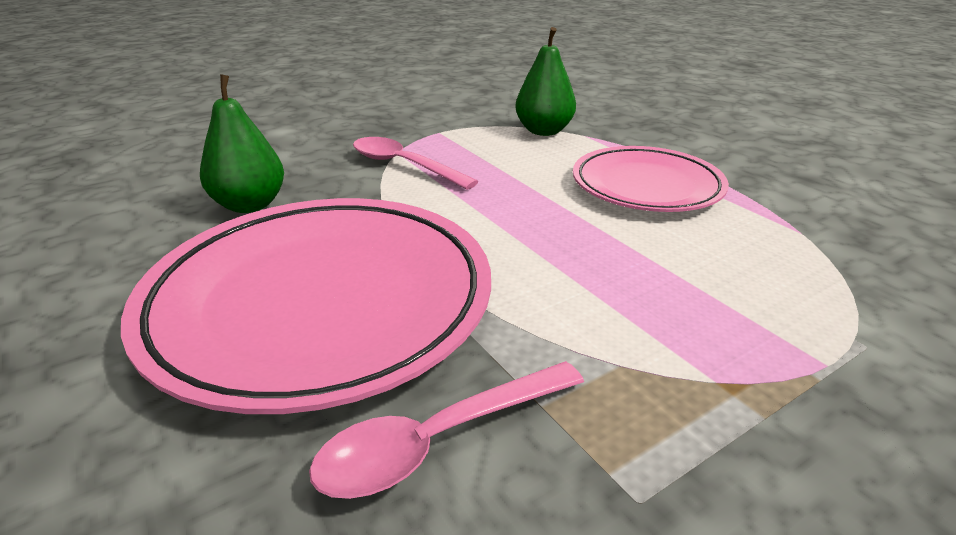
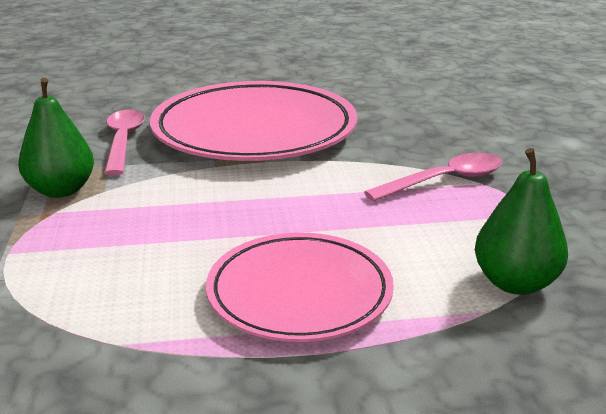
camera: 115 degrees right, 5 degrees down
green pear [200,74,284,213] -> green pear moved to [18,78,94,198]

